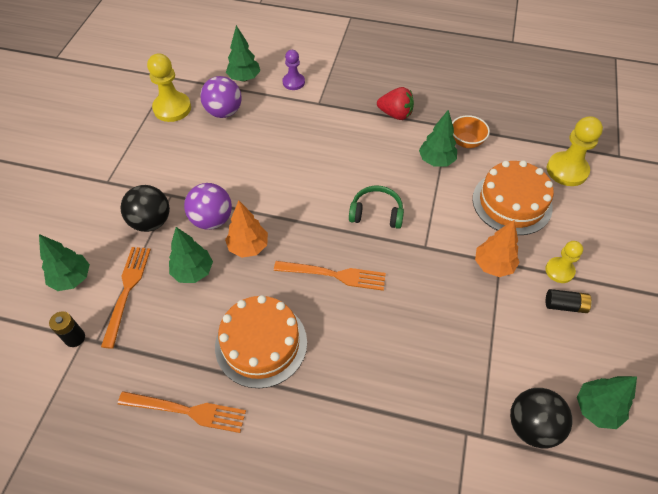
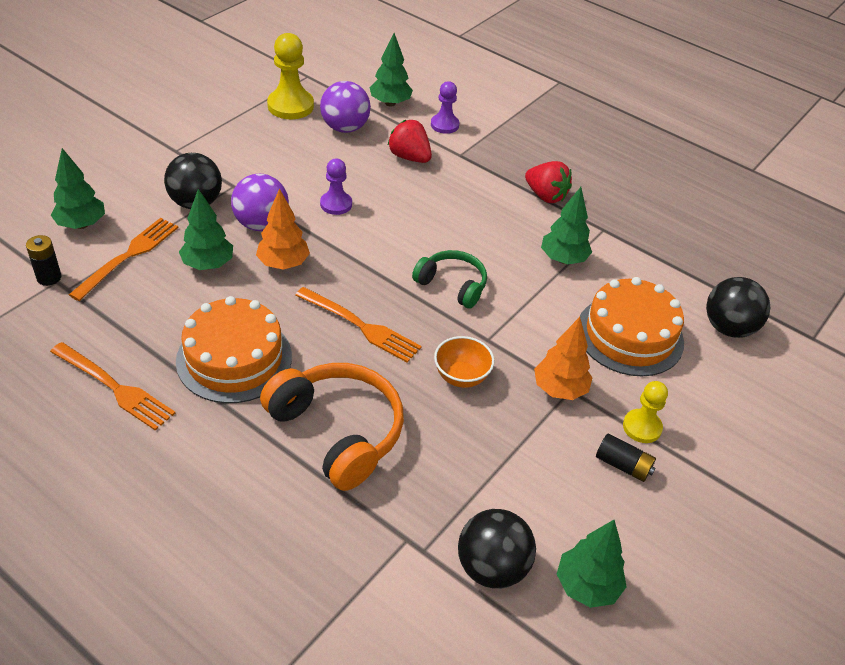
camera: 20 degrees right, 10 degrees down
orange bowl [452,115,490,148] -> orange bowl moved to [434,336,495,388]
yellow pawn [547,116,603,186] -> black ball [706,277,770,338]
none -> orange headphones [260,363,404,491]
none -> purple pawn [320,158,352,215]
none -> red strawberry [387,120,432,163]

